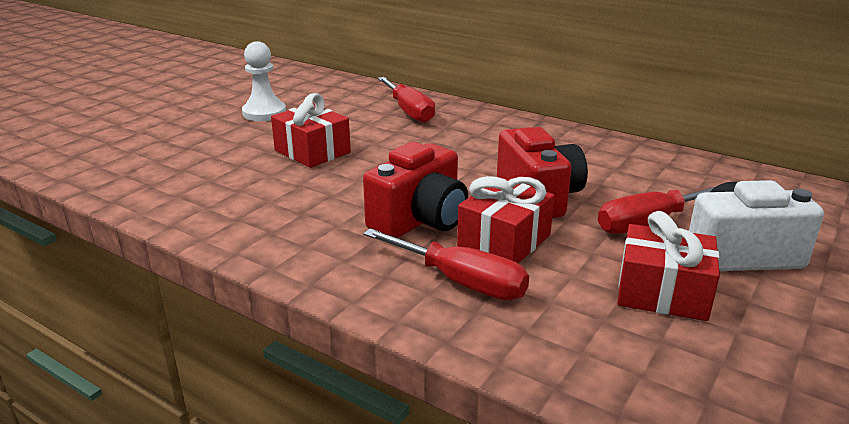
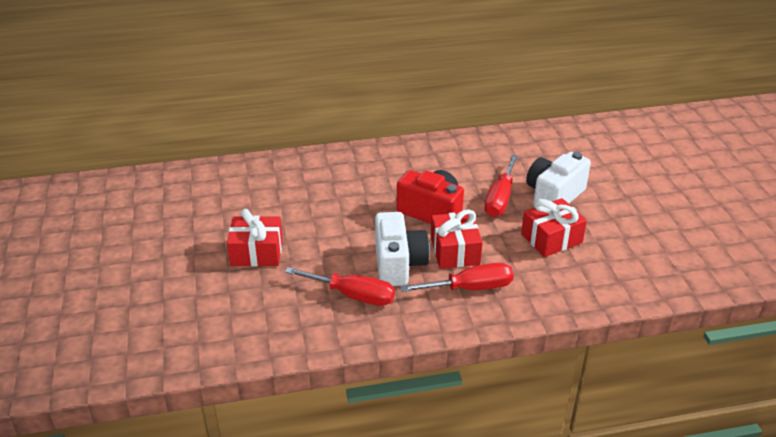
camera: 45 degrees left, 10 degrees up
white pawn [242,41,286,121] -> none
red camera [363,142,468,238] -> white camera [375,212,430,286]
red screwdriver [378,77,435,123] -> red screwdriver moved to [285,267,395,306]

